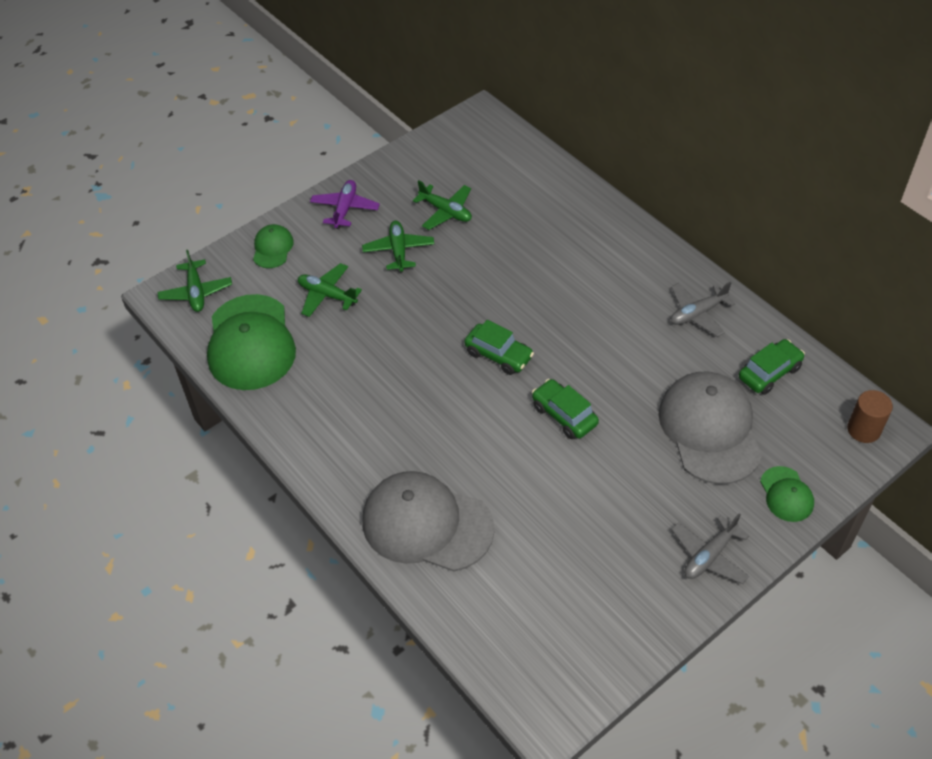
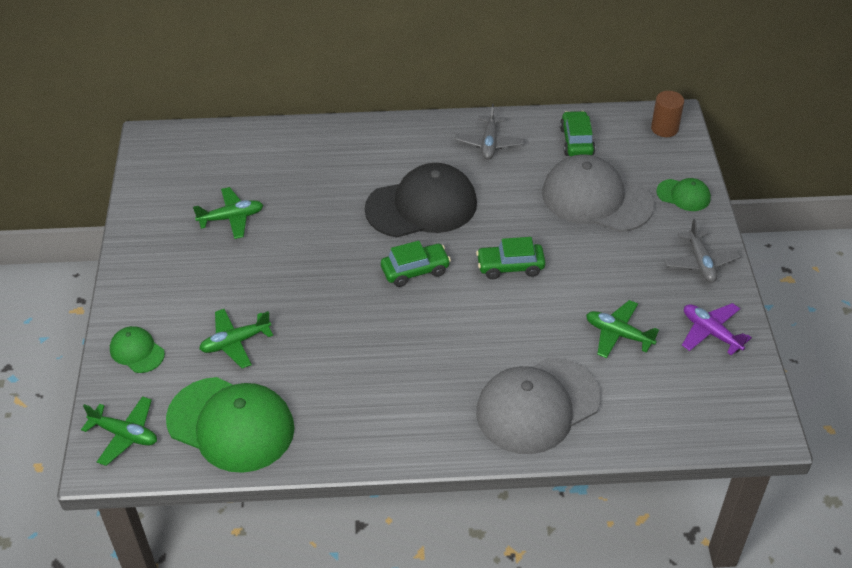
camera: 55 degrees left, 5 degrees down
purple plane [310,180,380,229] -> purple plane moved to [682,303,752,355]
green plane [362,221,434,273] -> green plane moved to [586,300,659,358]
none -> black cap [365,163,477,238]

